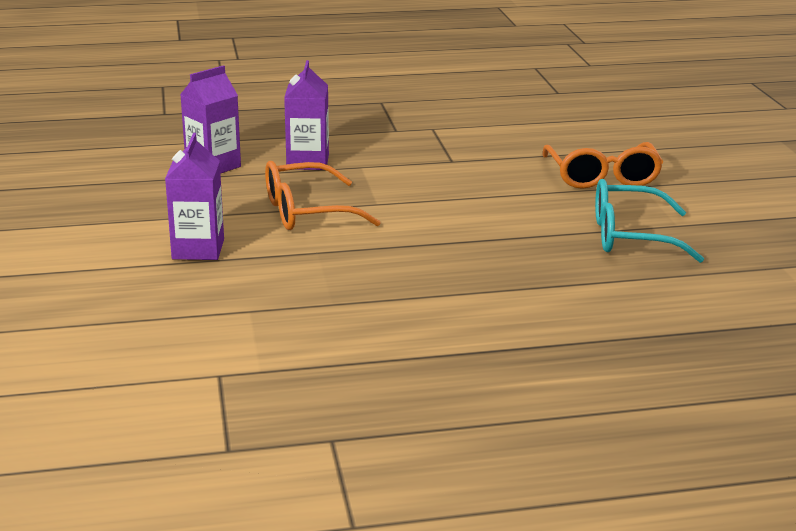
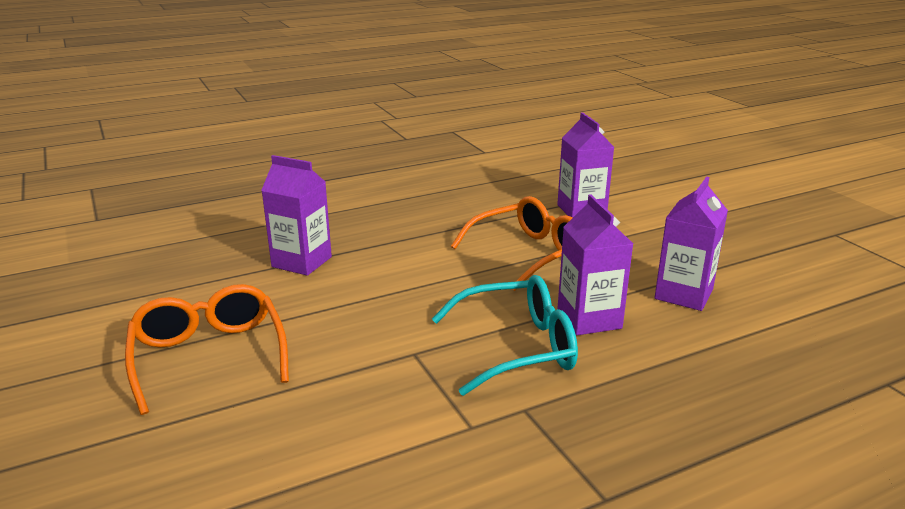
camera: 165 degrees right, 0 degrees up
turquoise glasses [595,179,704,263] -> turquoise glasses moved to [432,275,578,396]
none -> purple carton [261,155,332,276]

